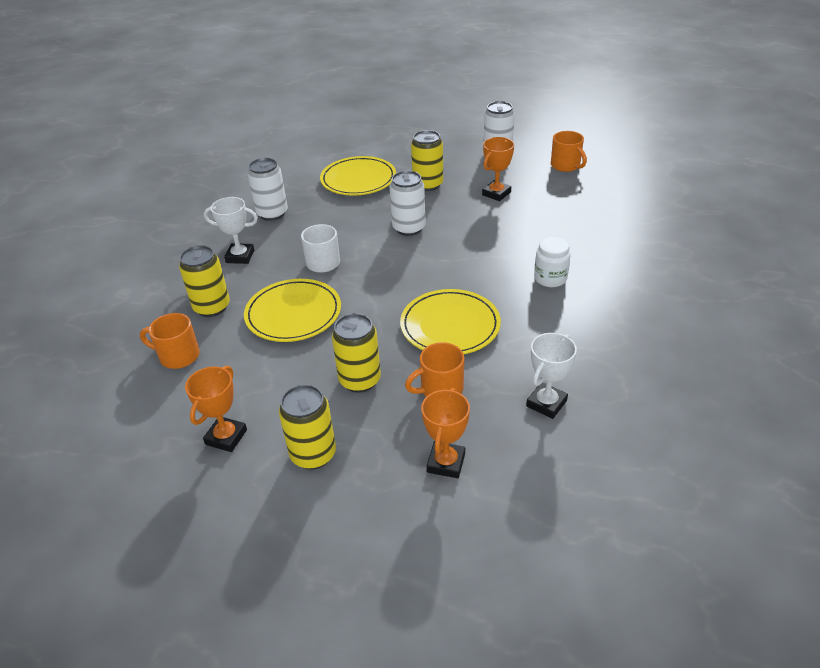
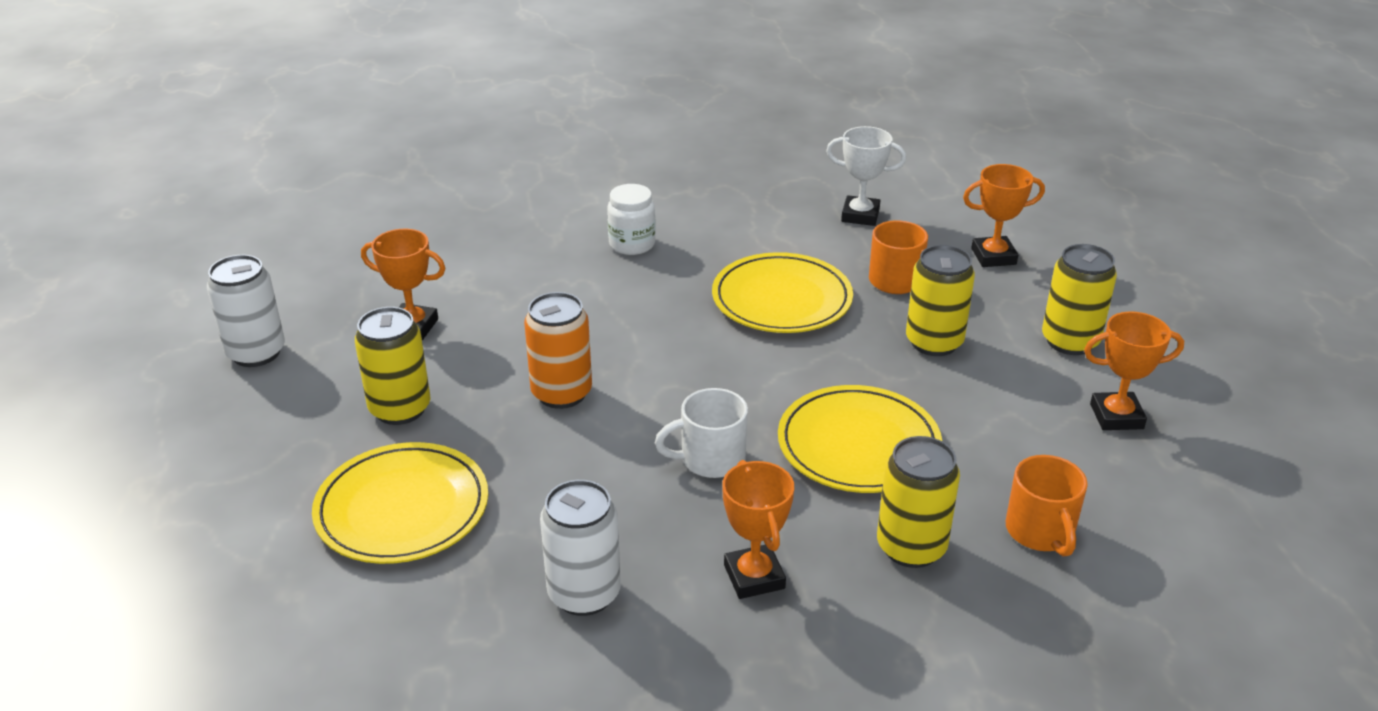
camera: 115 degrees left, 5 degrees down
white trophy [204,197,258,264] -> orange trophy [722,460,794,599]
white can [390,171,426,236] -> orange can [524,292,592,409]
orange mug [551,131,587,172] -> none

